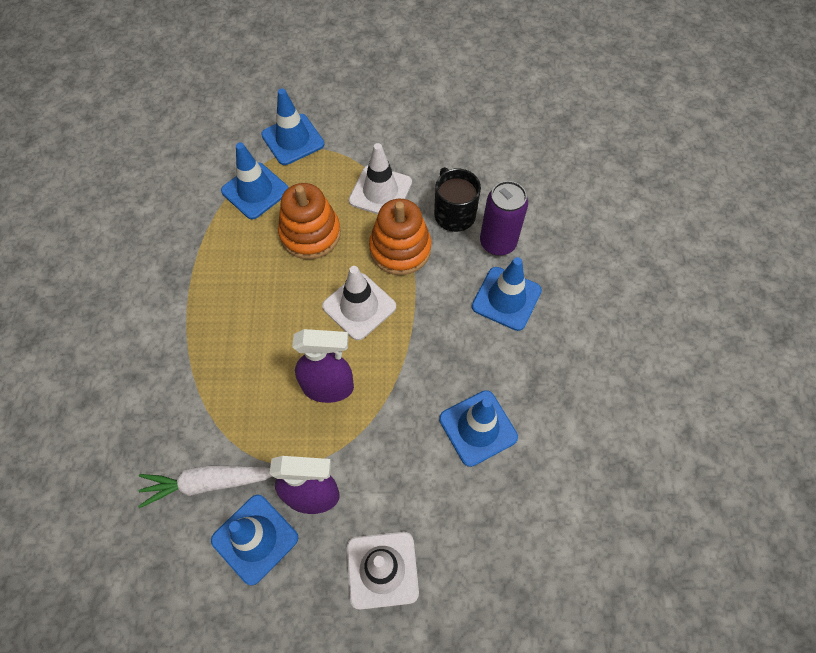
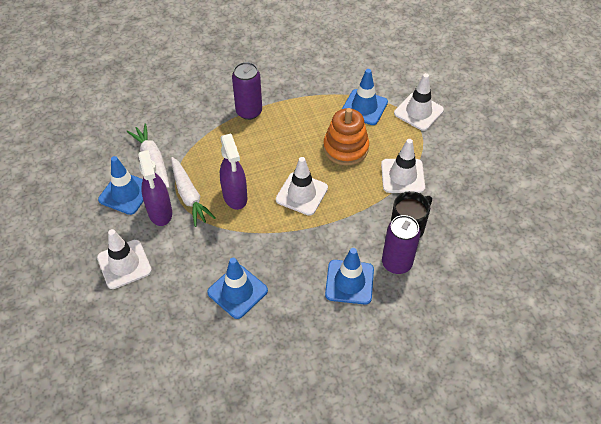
camera: 70 degrees right, 10 degrees down
blue traffic cone [261,88,324,165] -> white traffic cone [394,73,444,131]
orange stacking toy [369,199,431,275] -> none
none -> white carrot [171,157,216,227]
none -> purple can [232,62,262,120]

